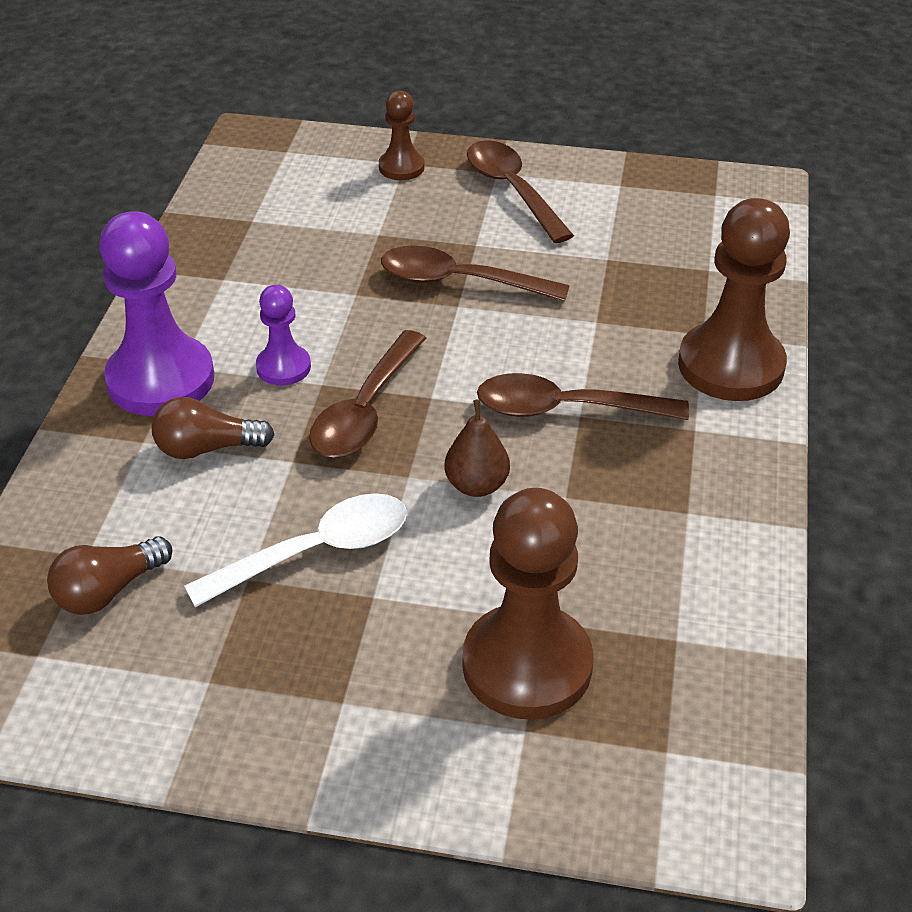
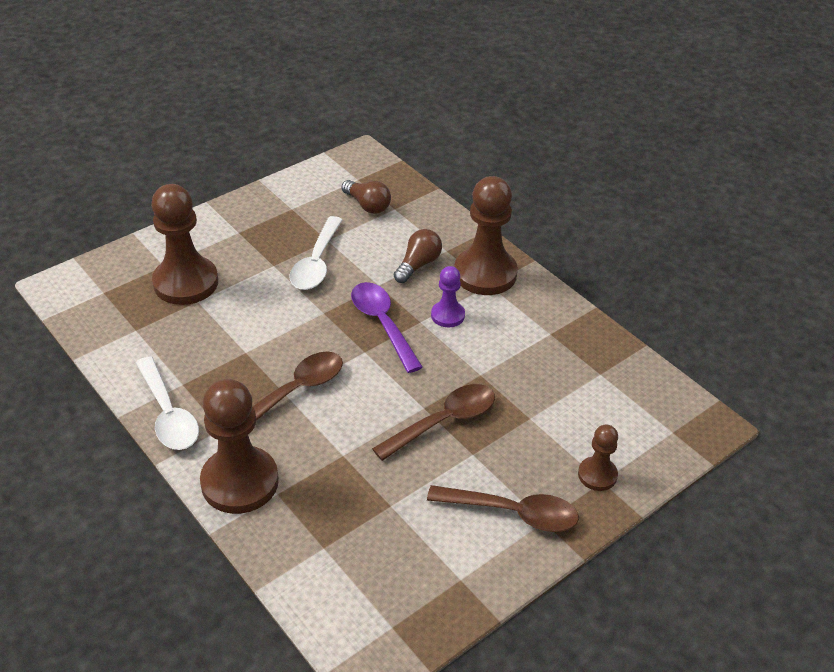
camera: 130 degrees right, 0 degrees up
brown light bulb [47,536,172,615] -> brown light bulb turned 135 degrees clockwise [341,180,391,214]
purple pawn [99,211,214,416] -> brown pawn [454,176,518,295]
brown spoon [309,330,426,458] -> purple spoon [351,282,423,373]
brown pear [445,399,510,497] -> none
none -> white spoon [136,356,199,450]

